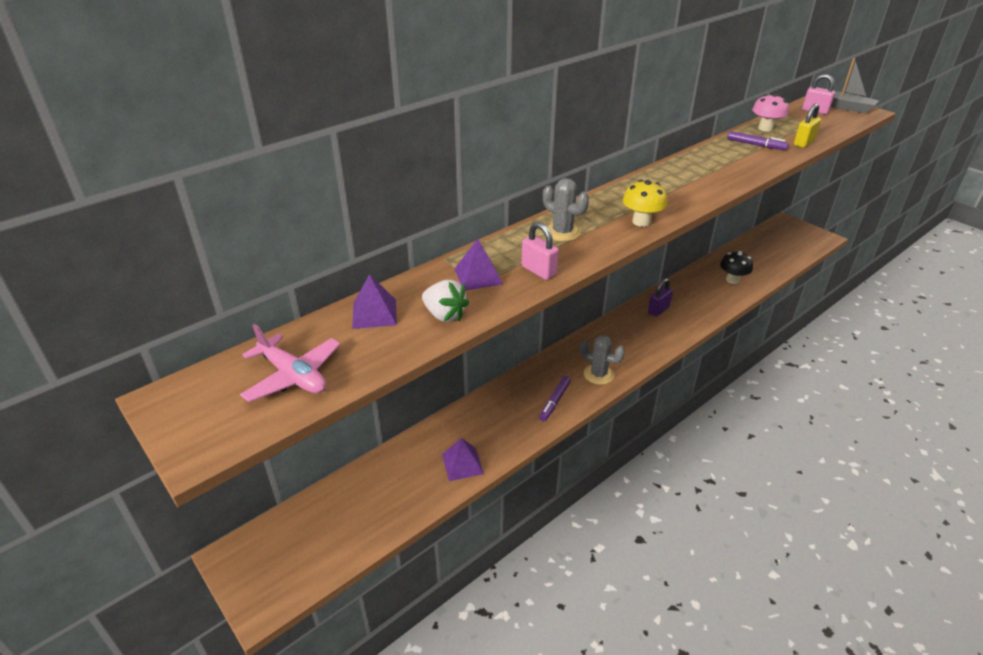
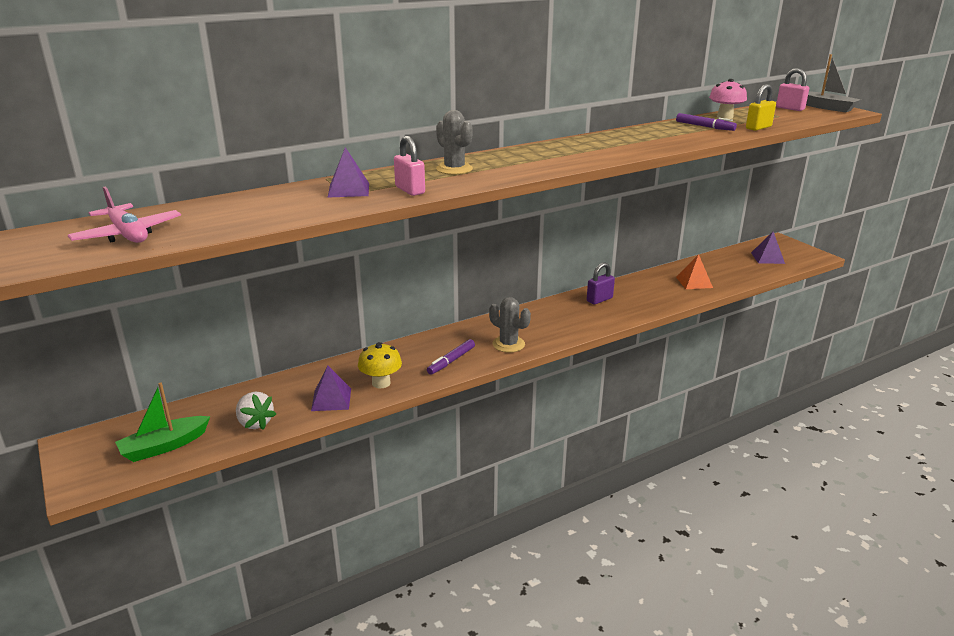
camera: 10 degrees right, 10 degrees down
purple pyramid [352,274,397,329] -> purple pyramid moved to [751,232,785,264]
white strawberry [422,280,469,322] -> white strawberry moved to [236,392,276,430]
yellow mushroom [623,180,667,227] -> yellow mushroom moved to [358,342,402,388]
black mushroom [720,251,753,284] -> orange pyramid [676,254,713,289]
none -> green boat [115,382,210,462]

